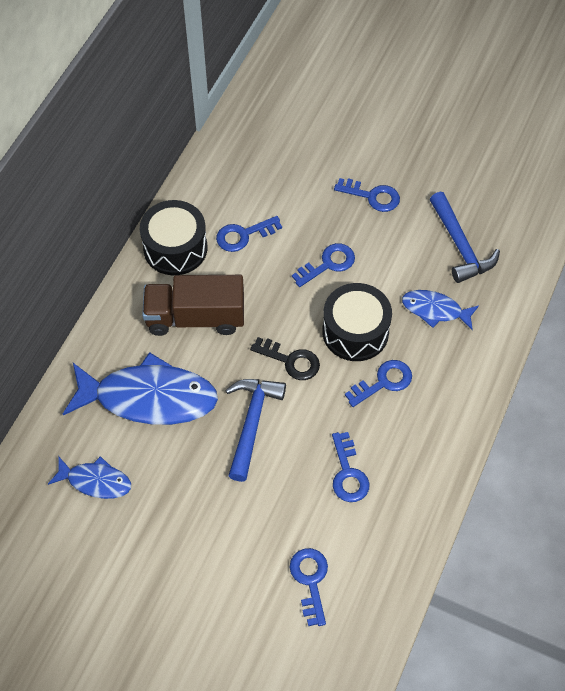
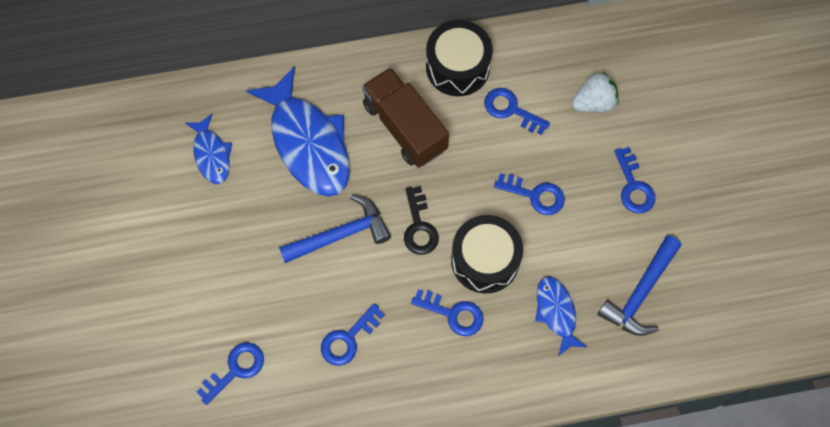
camera: 55 degrees right, 10 degrees up
none -> white strawberry [572,72,618,112]

